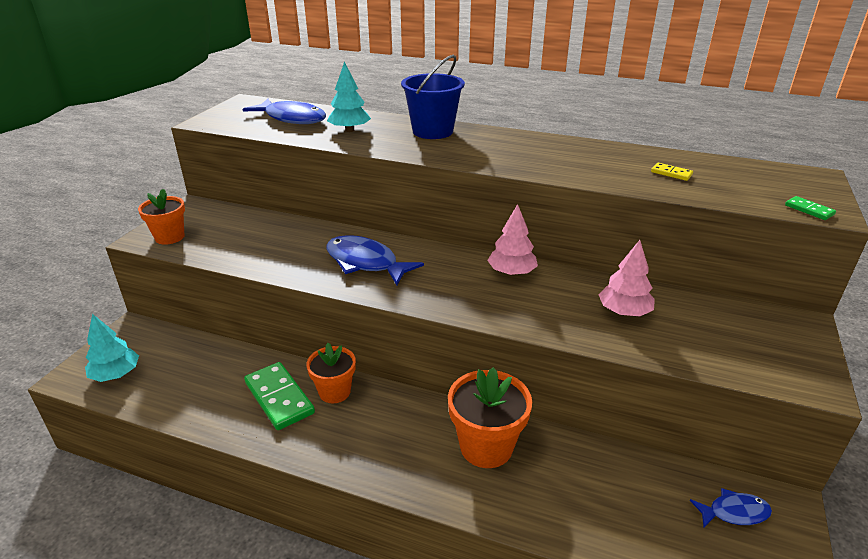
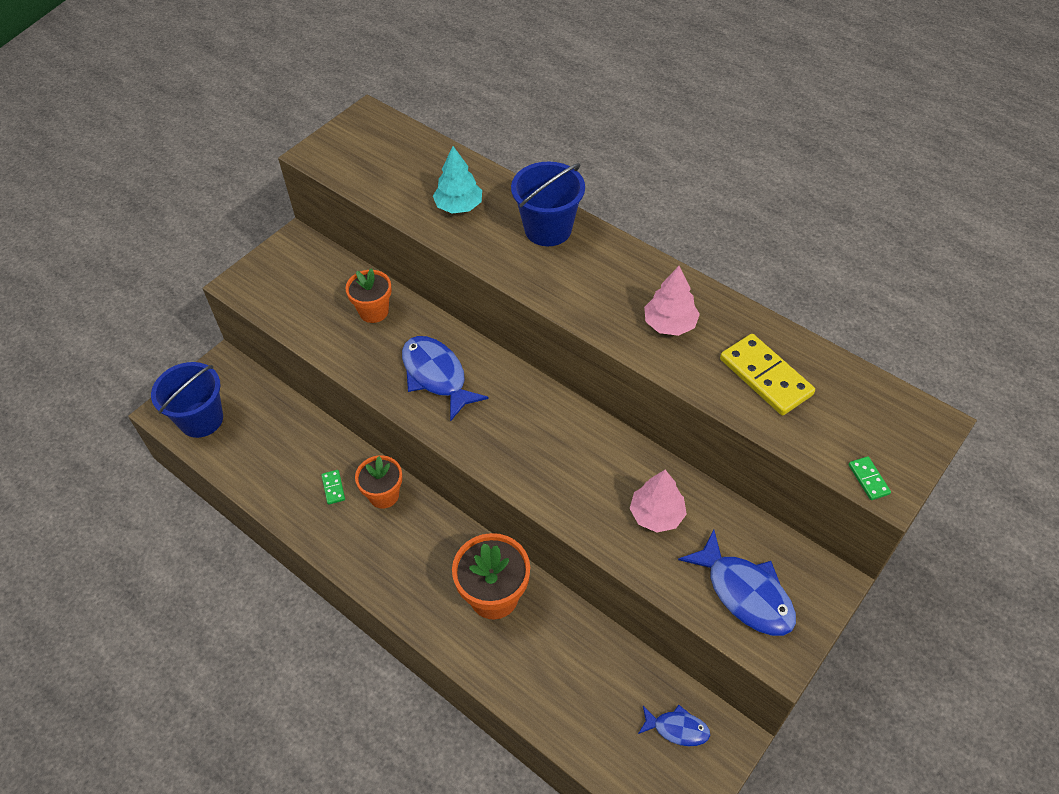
camera: 20 degrees right, 20 degrees up
turquoise tree [85,314,139,382] -> blue bucket [151,362,223,438]
orange flower pot [138,189,185,245] -> orange flower pot moved to [345,268,392,323]
blue fish [243,99,326,124] -> blue fish moved to [678,529,796,636]
green domino [244,362,315,430] -> green domino [321,470,345,505], size x0.46
pink tree [487,204,538,276] -> pink tree moved to [644,266,700,336]
yellow domino [651,163,693,181] -> yellow domino [720,334,815,416], size x2.16

